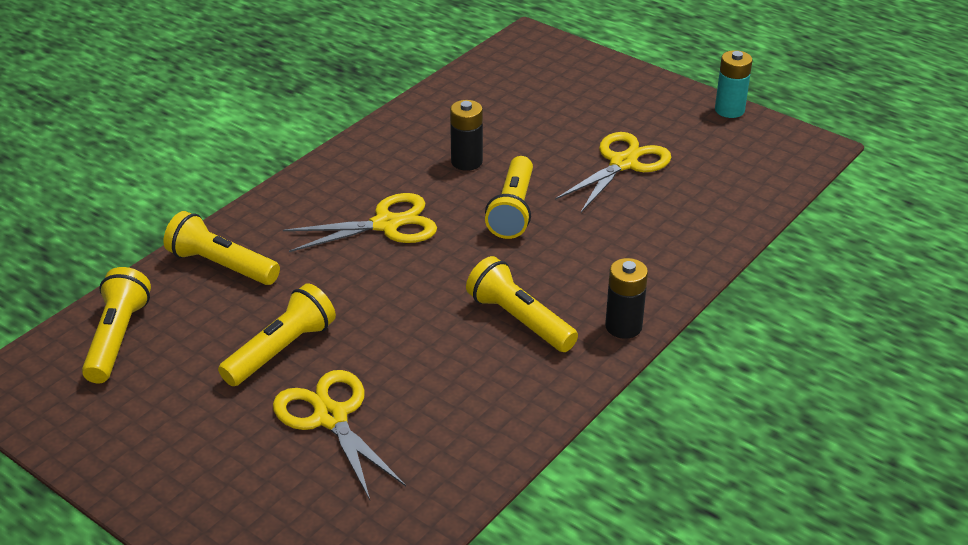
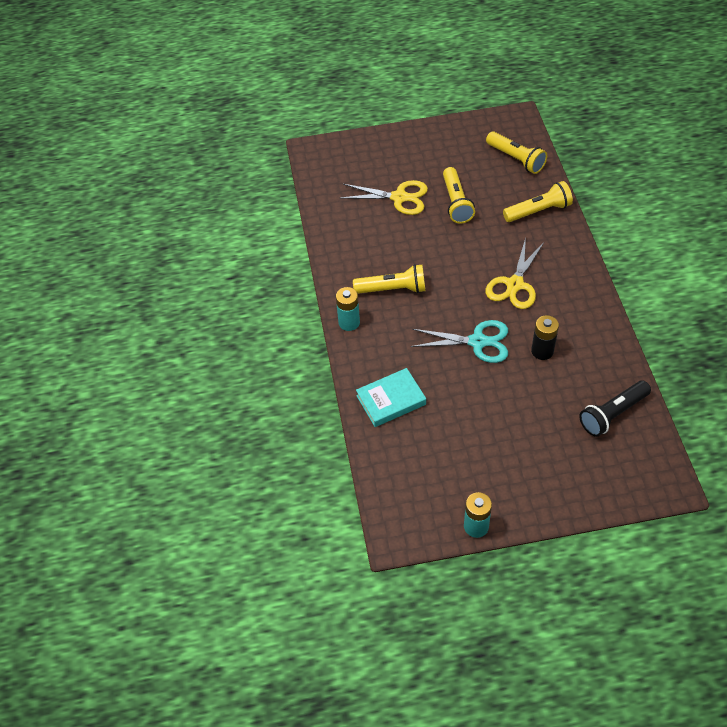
camera: 135 degrees right, 15 degrees up
yellow flashlight [485,156,533,239] -> turquoise scissors [411,320,508,363]
yellow scissors [555,132,671,213] -> none
black battery [605,258,648,339] -> turquoise battery [336,287,360,331]
none -> turquoise book [356,368,426,427]
none -> black flashlight [579,380,651,437]

